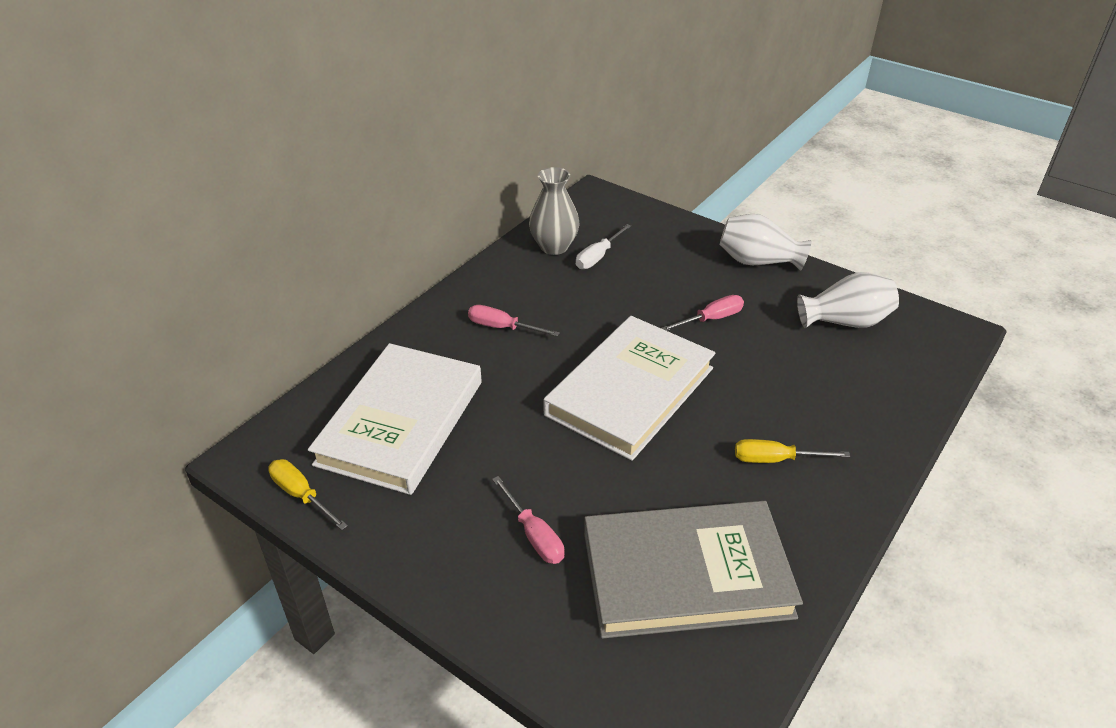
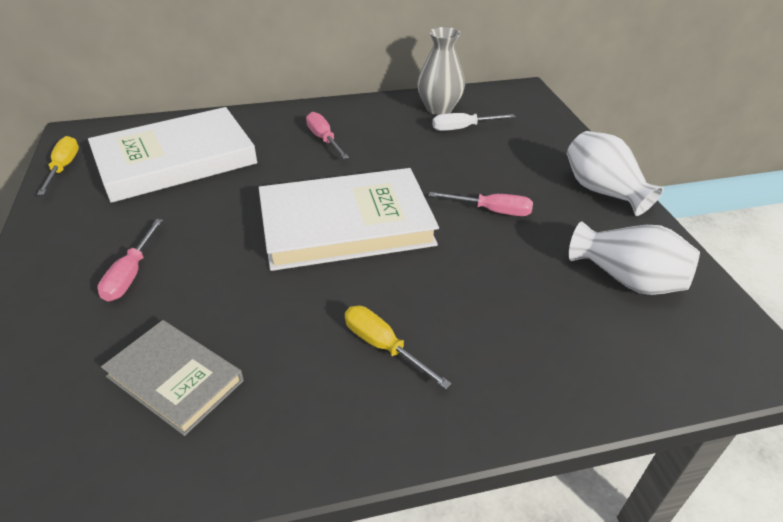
camera: 40 degrees right, 0 degrees up
grey book [584,501,803,639] -> grey book [101,320,244,436], size x0.55

